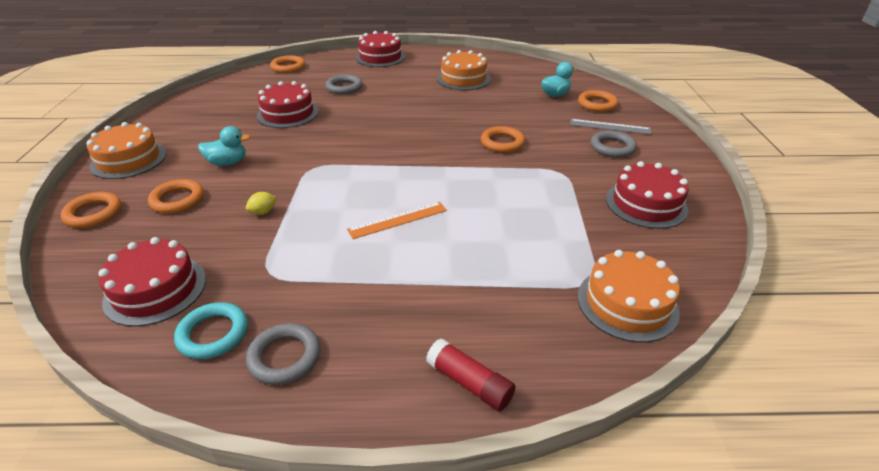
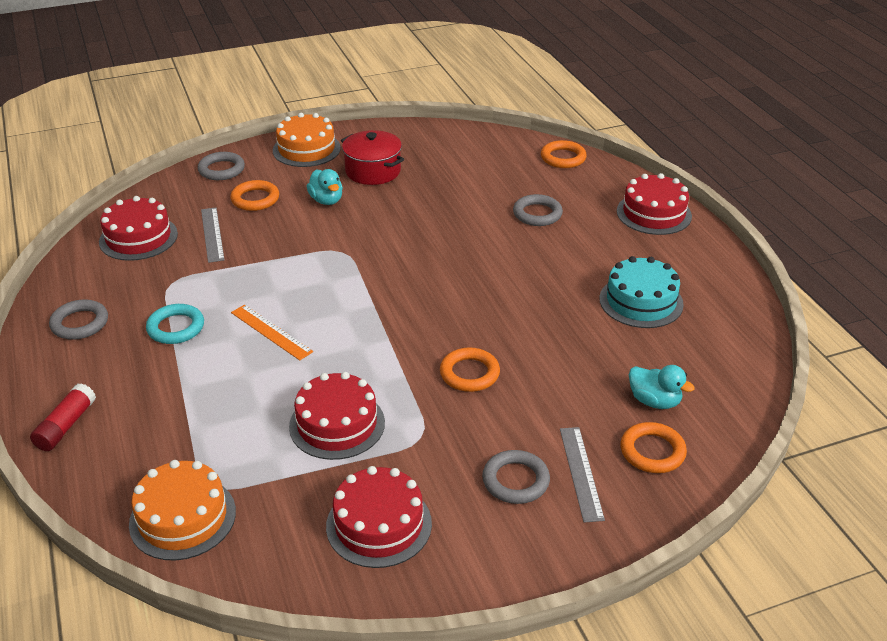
camera: 70 degrees right, 0 degrees up
orange ring [61,192,122,228] -> grey ring [198,152,245,180]
turquoise ring [174,302,248,359] -> turquoise ring moved to [146,304,204,344]
yellow lemon [246,192,277,215] -> none
red cake [257,81,319,128] -> red cake moved to [289,372,385,460]
orange cake [437,50,491,90] -> turquoise cake [599,256,684,328]
none -> grey ruler [201,207,225,263]
none -> red pot [341,130,404,185]

